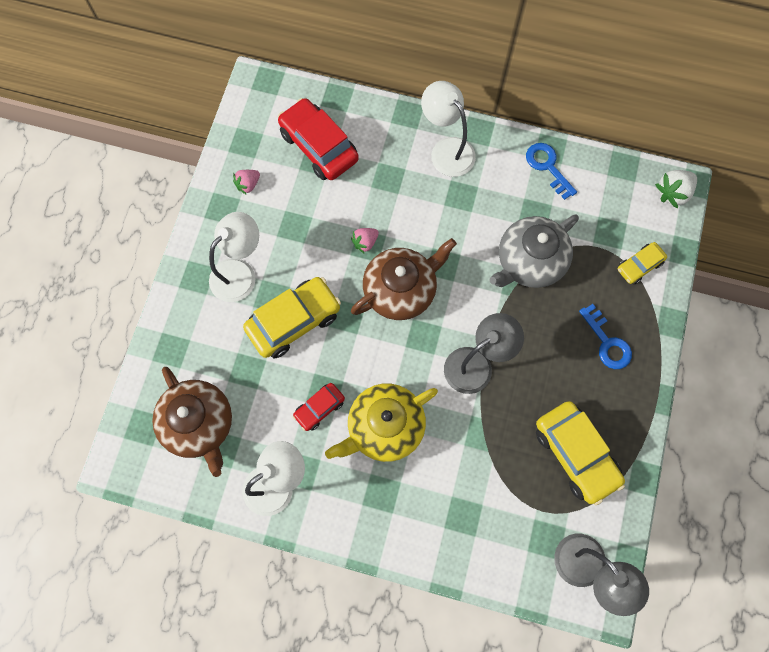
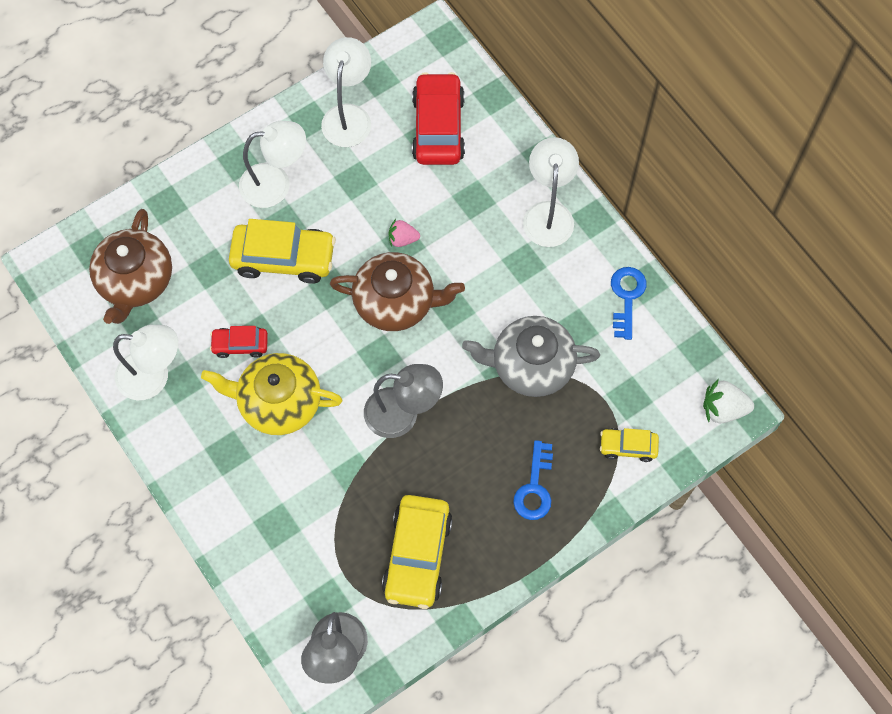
camera: 40 degrees right, 5 degrees down
pink strawberry [233,170,260,195] -> white lamp [321,37,371,147]

